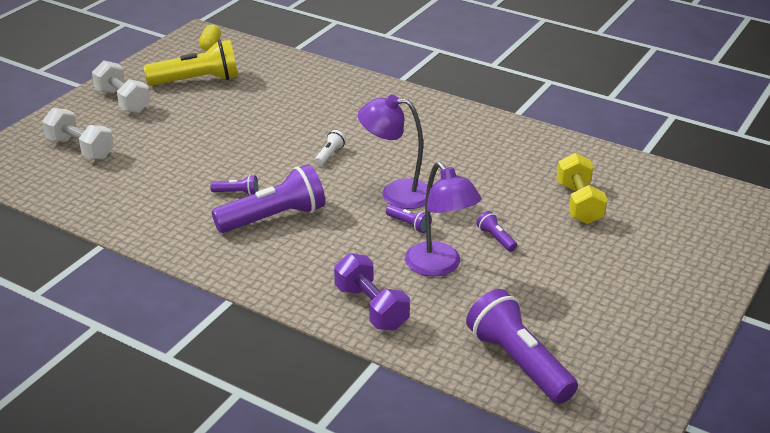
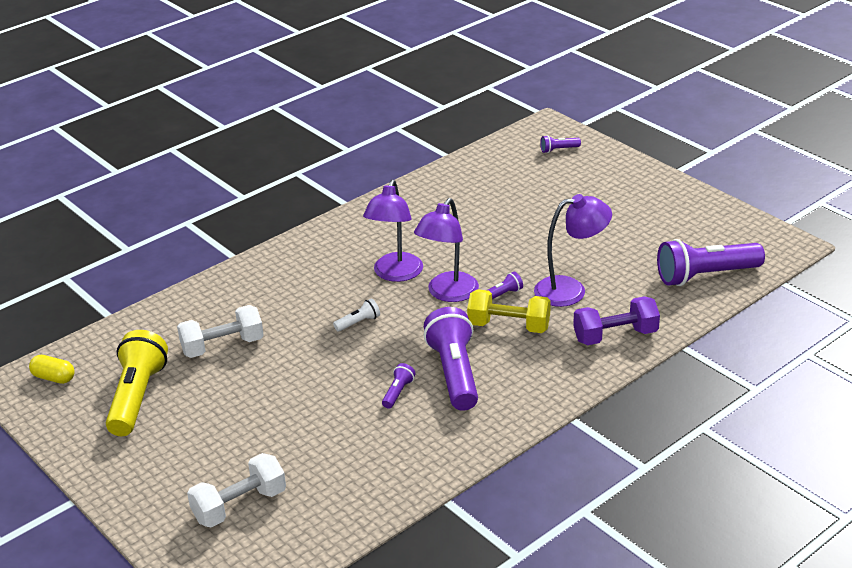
camera: 70 degrees left, 0 degrees up
white dumbbell [92,60,150,113] -> white dumbbell moved to [177,305,264,358]
white flashlight [315,130,346,166] -> white flashlight turned 105 degrees clockwise [333,298,380,332]
purple flashlight [476,211,517,252] -> purple flashlight moved to [540,135,581,153]
yellow dumbbell [557,153,607,224] -> yellow dumbbell moved to [467,289,551,333]
none -> purple lamp [363,180,423,282]

